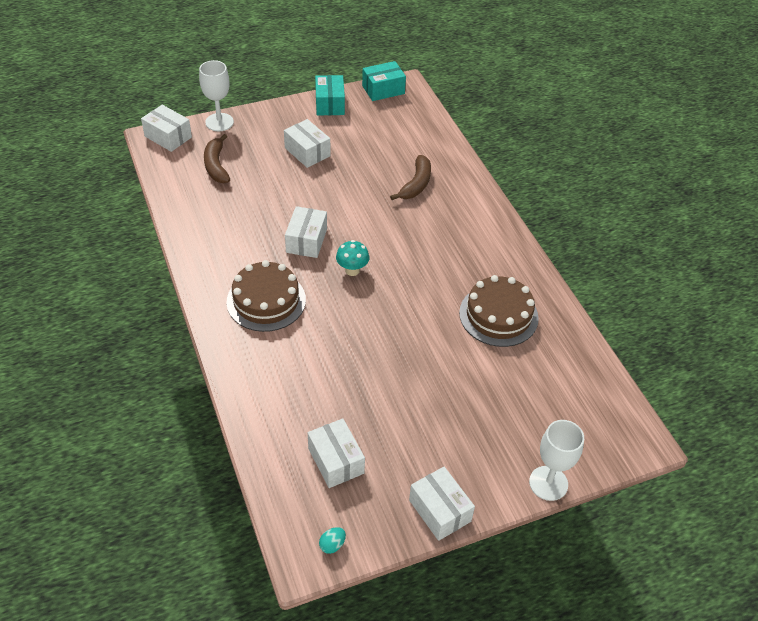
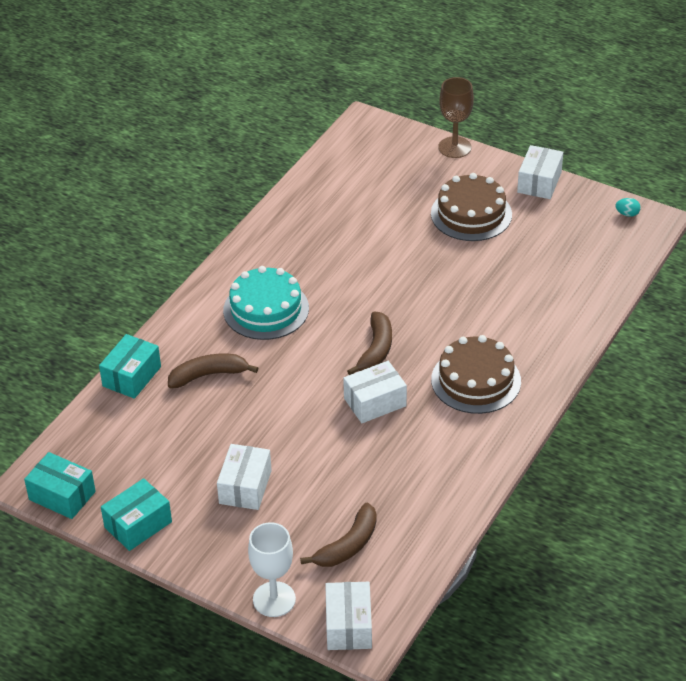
camera: 125 degrees left, 5 degrees down
white box [308,418,365,488] -> none
turquoise mushroom [336,240,369,276] -> brown banana [347,312,392,375]
brown cake [459,275,539,347] -> brown cake moved to [431,173,512,241]
white goblet [529,420,584,501] -> brown goblet [438,77,474,158]
none -> turquoise box [99,334,161,399]
none -> turquoise cake [223,266,309,340]

